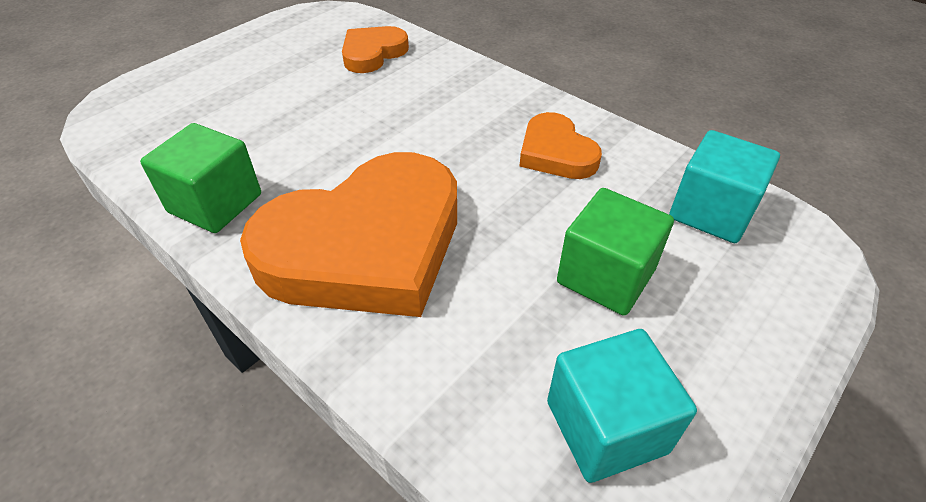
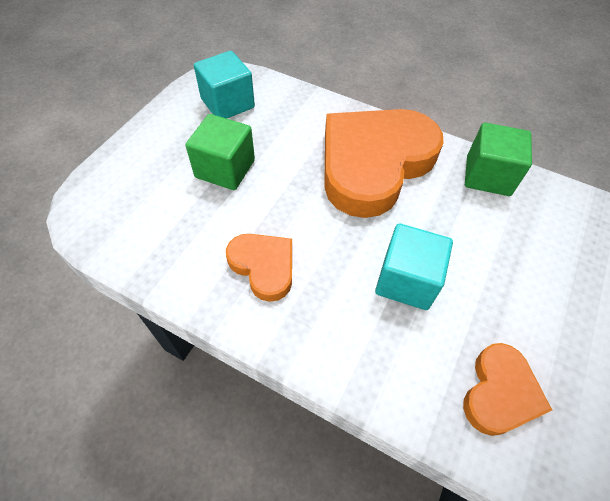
camera: 165 degrees right, 10 degrees up
turquoise cube [669,130,780,243] -> turquoise cube moved to [375,223,453,310]

